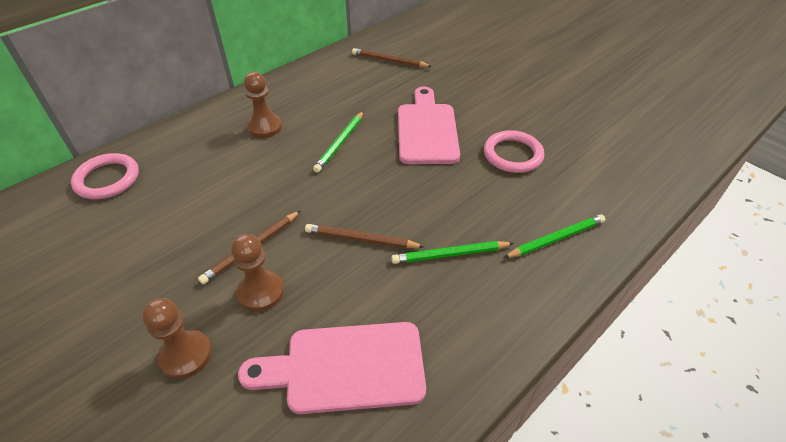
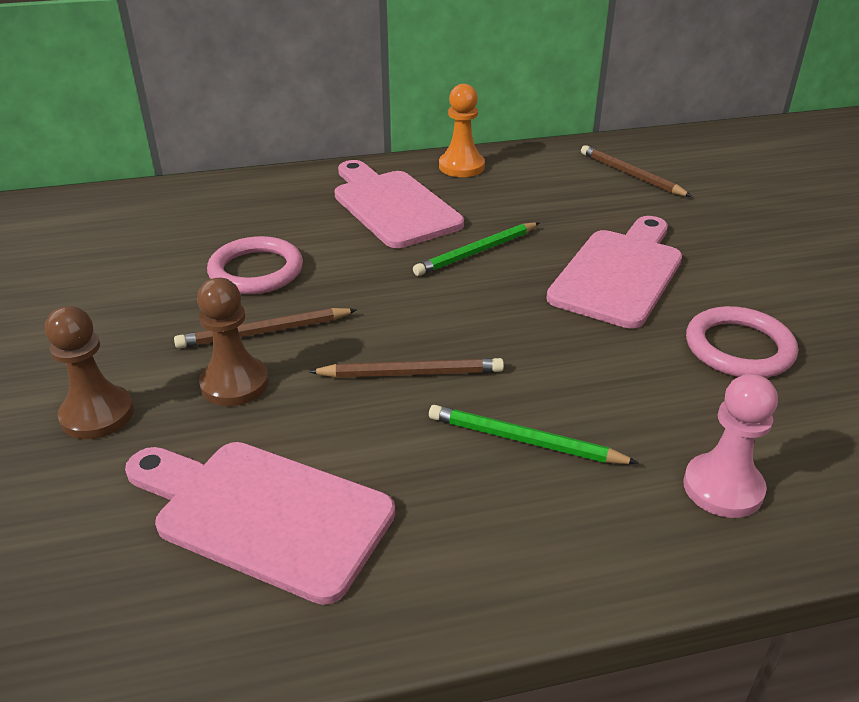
camera: 30 degrees right, 10 degrees down
pink ring [71,153,139,199] -> pink ring moved to [207,236,303,294]
brown pawn [244,72,282,138] -> pink cutting board [334,160,464,248]
brown pencil [305,224,425,249] -> brown pencil turned 135 degrees clockwise [309,358,504,378]
green pencil [503,214,605,258] -> pink pawn [683,374,778,518]
none -> orange pawn [439,84,485,177]

